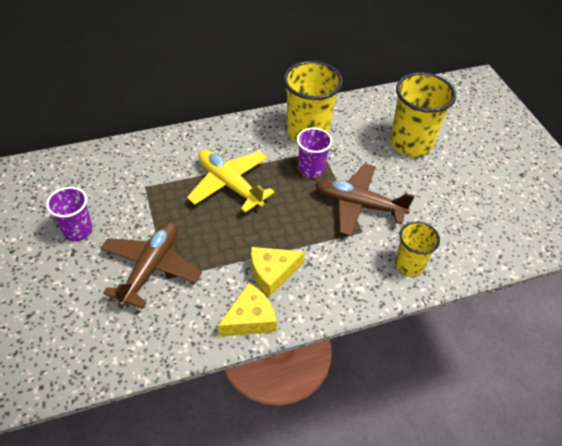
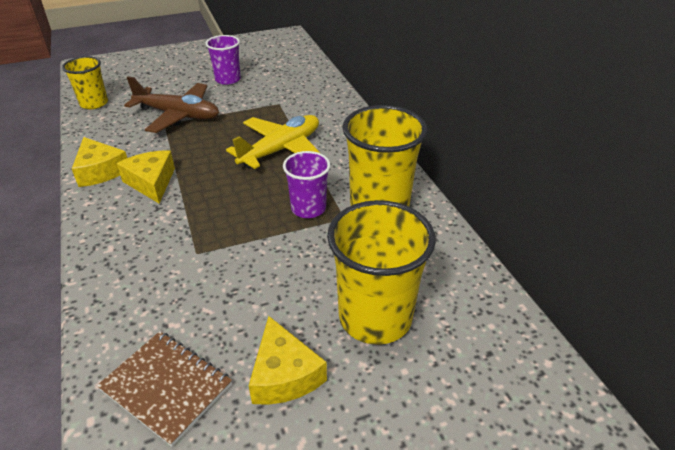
camera: 90 degrees right, 10 degrees down
brown plane [315,163,415,236] -> none
yellow cup [395,221,440,276] -> yellow cup moved to [62,56,108,109]
none -> brown notebook [97,331,232,447]
none -> yellow cheese [249,316,327,405]

